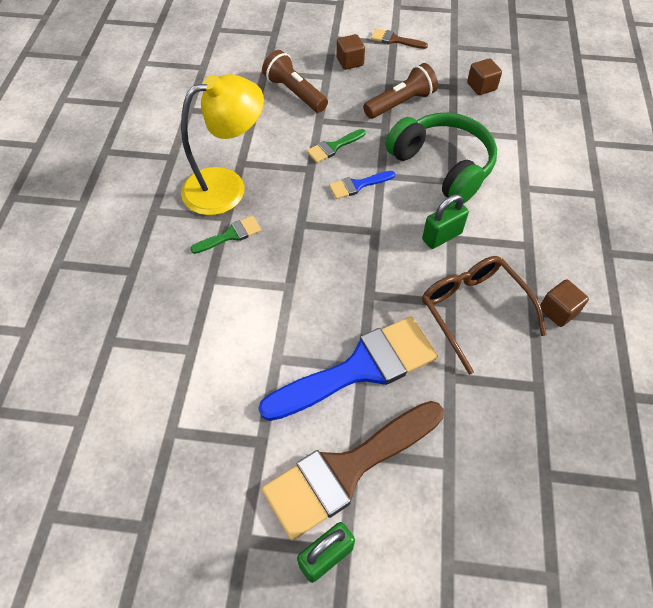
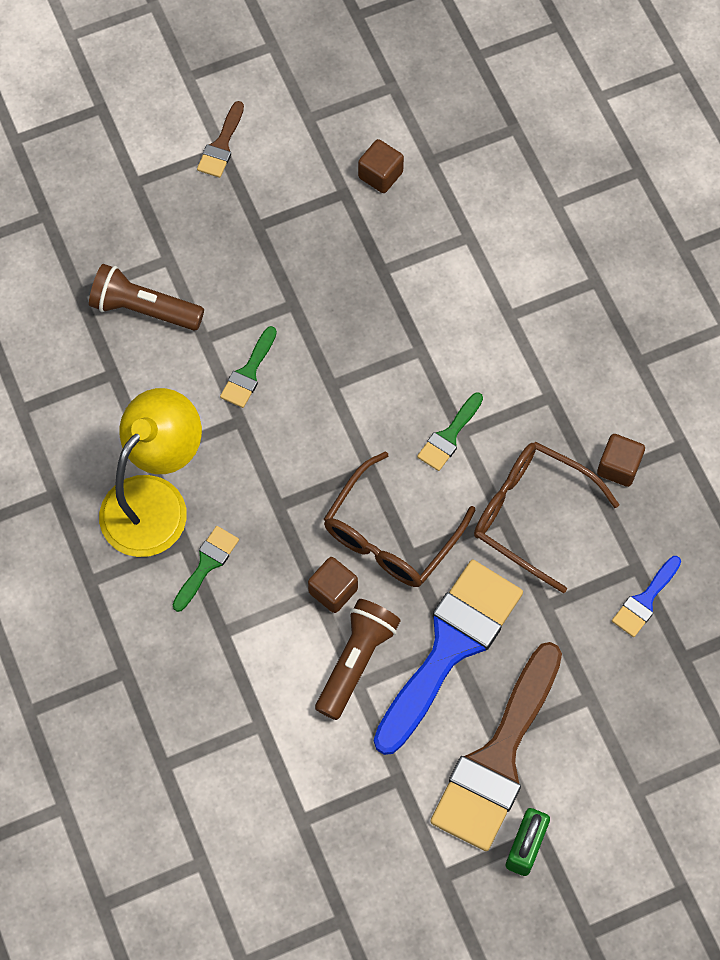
camera: 30 degrees left, 10 degrees up
blue brush [329,171,395,199] -> blue brush moved to [612,556,681,637]
brown cube [336,34,365,70] -> brown cube moved to [308,557,358,613]
brown flashlight [363,63,438,119] -> brown flashlight moved to [315,599,401,720]
brown brush [371,28,428,49] -> brown brush turned 60 degrees counterclockwise [197,101,244,178]
green headphones [385,113,497,204] -> none
green padlock [422,194,469,249] -> green brush [417,392,483,471]
none -> brown glasses [324,451,476,587]

